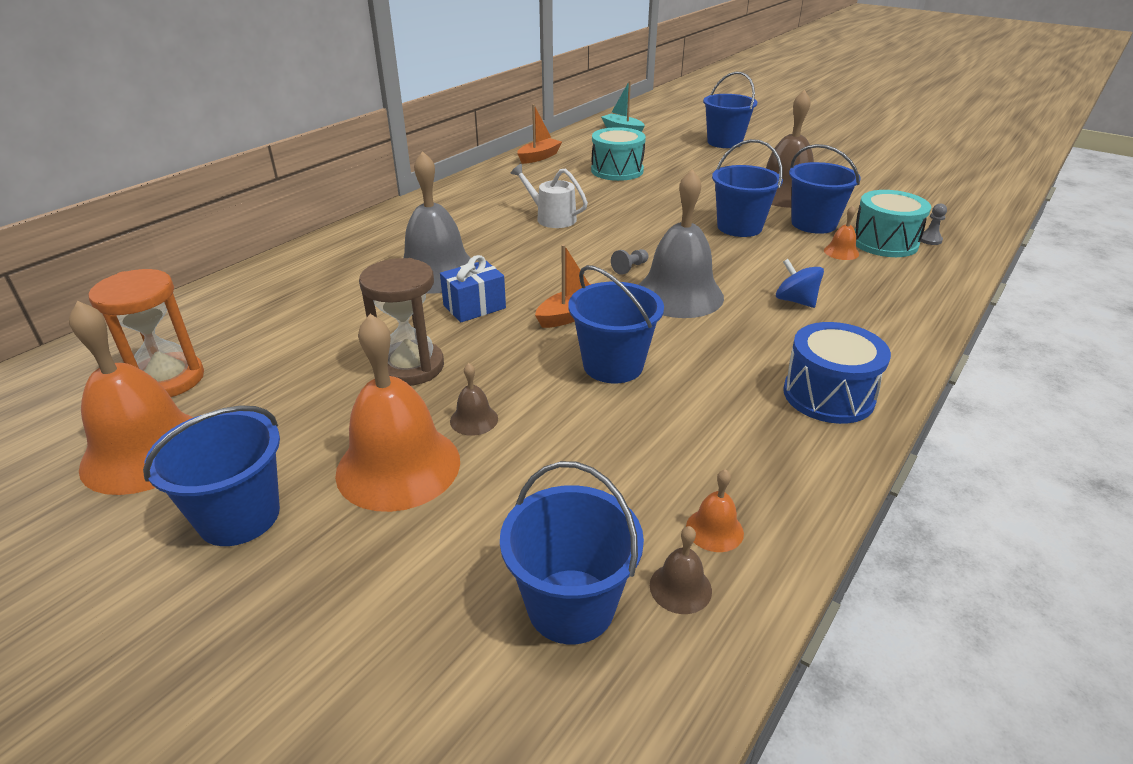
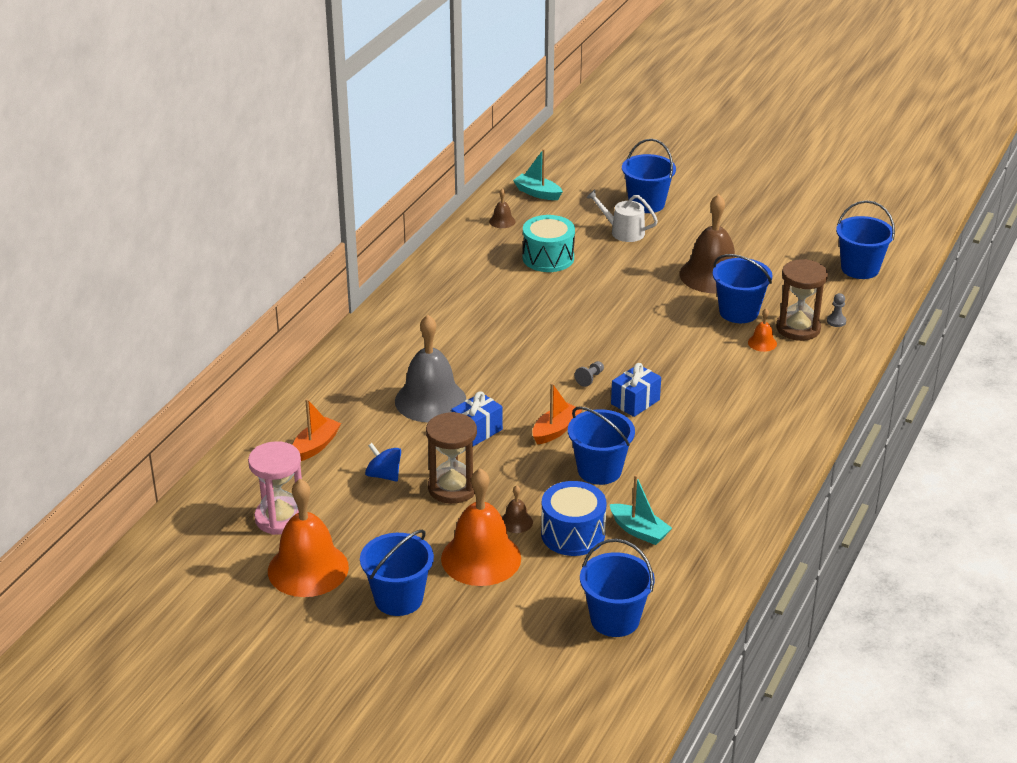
camera: 10 degrees left, 0 degrees up
orange hourglass [88,269,204,397] -> pink hourglass [248,441,302,535]
white watering can [511,164,588,228] -> white watering can moved to [586,190,658,242]
orange boat [517,104,562,164] -> orange boat moved to [293,399,341,461]
grey bell [638,169,724,318] -> blue gift [611,363,661,417]
brown bell [650,526,712,614] -> brown bell moved to [489,189,515,228]
orange bell [686,469,744,552] -> none
blue bucket [712,139,783,237] -> blue bucket moved to [836,200,895,279]
blue spinning top [776,259,824,308] -> blue spinning top moved to [365,443,401,481]
blue drum [783,322,891,424] -> blue drum moved to [541,481,607,556]
turquoise drum [854,190,931,257] -> brown hourglass [776,259,828,341]
none -> turquoise boat [610,475,672,545]

